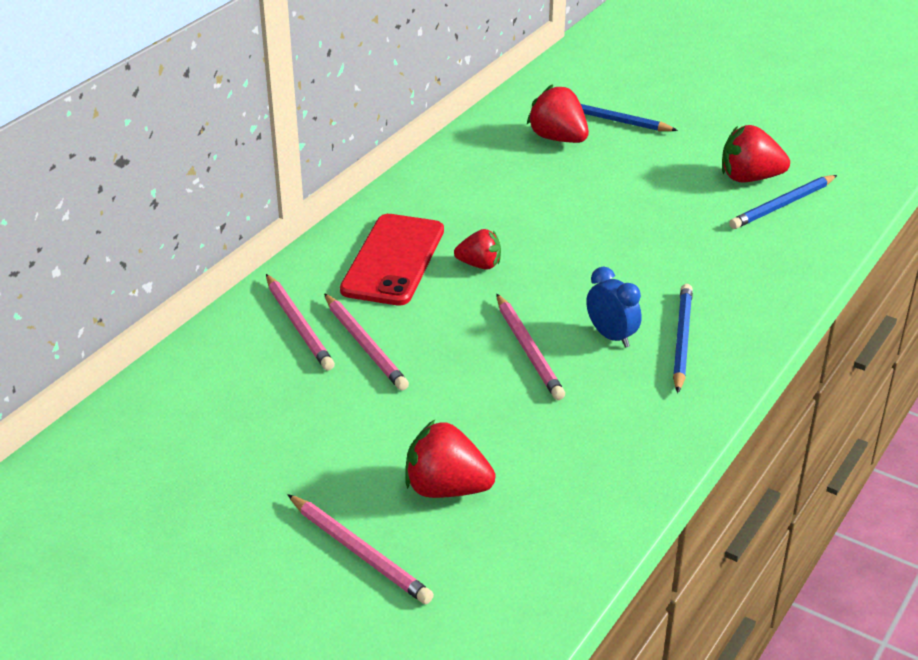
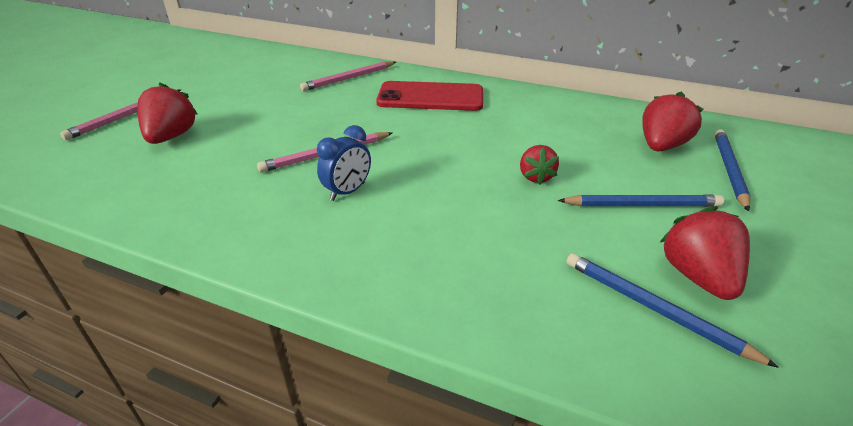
camera: 80 degrees right, 0 degrees up
pink pencil [324,293,409,391] -> none
red strawberry [454,229,501,270] -> red strawberry moved to [520,145,559,185]
blue pencil [673,284,693,393] -> blue pencil moved to [558,195,724,207]

